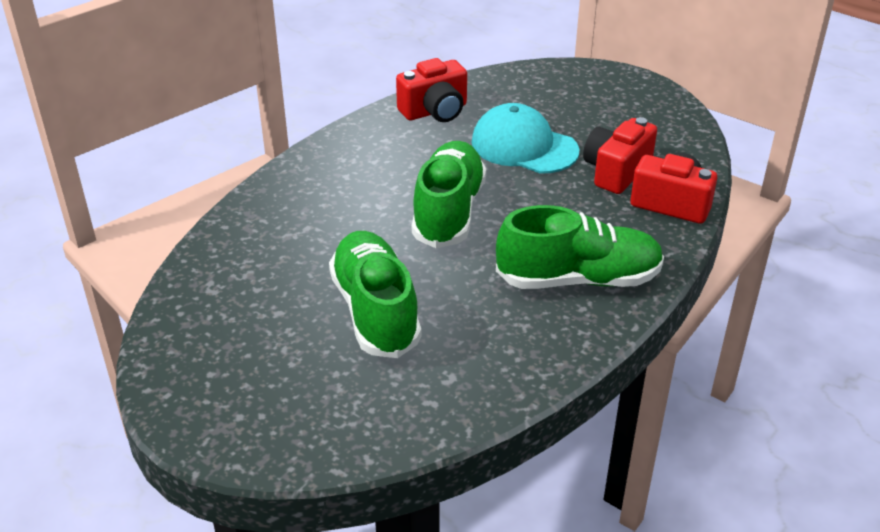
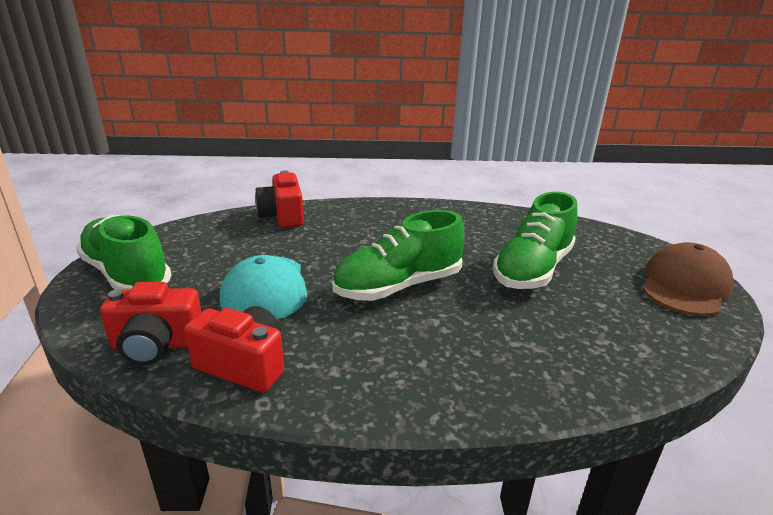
camera: 130 degrees left, 10 degrees down
green shoe [496,205,664,289] -> green shoe moved to [76,215,171,290]
red camera [583,117,657,194] -> red camera moved to [100,282,201,365]
none -> brown cap [642,242,734,316]

